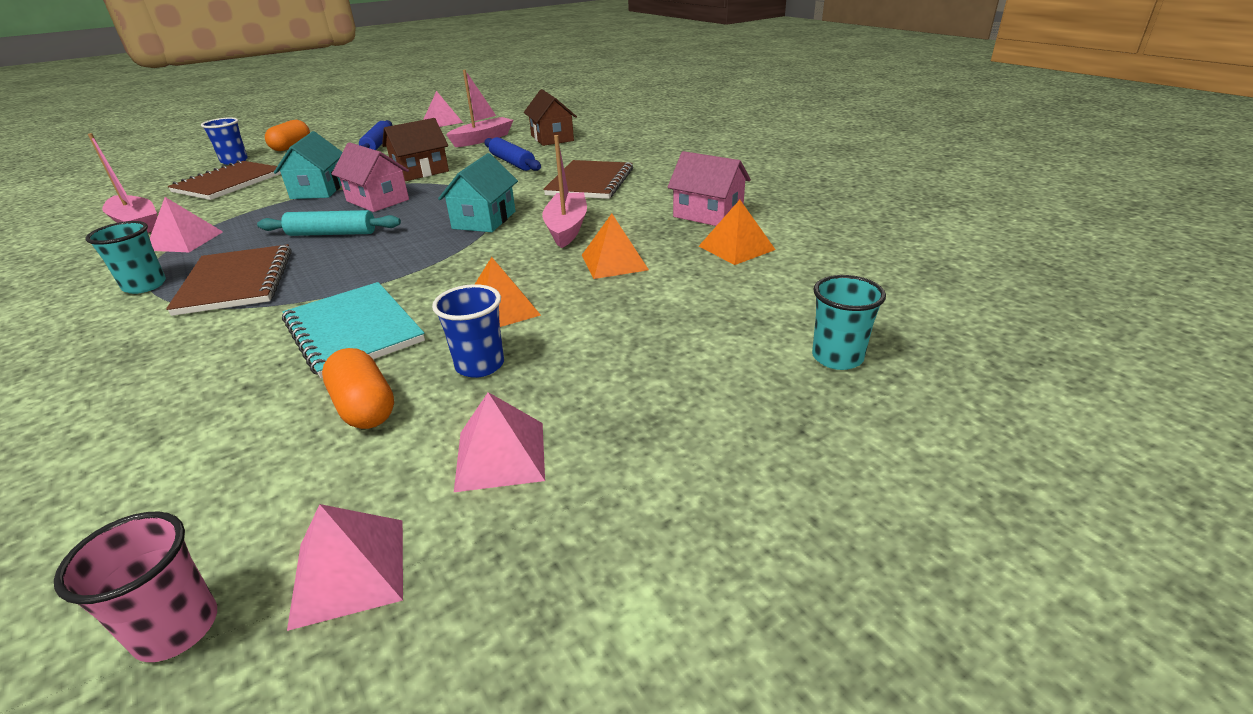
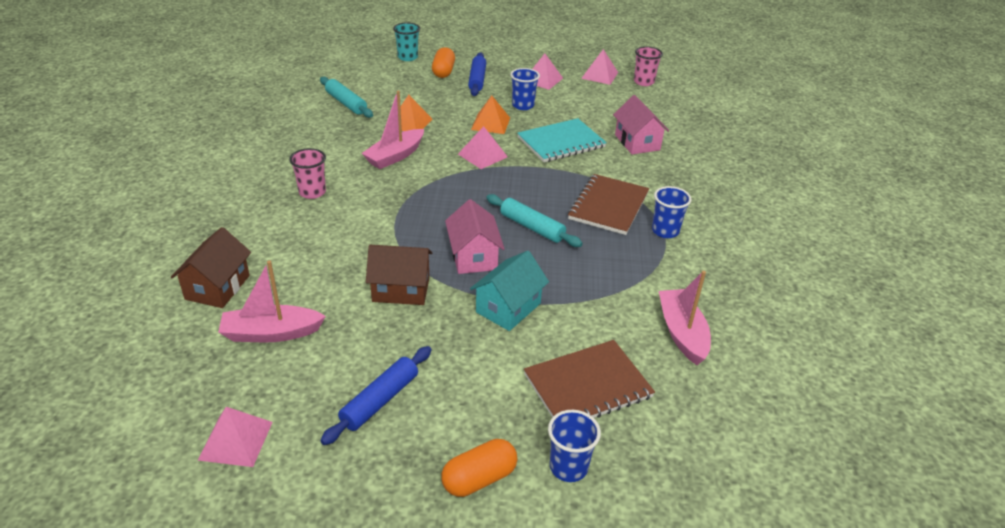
camera: 145 degrees left, 5 degrees up
turquoise cup [86,221,166,294] -> blue cup [652,186,692,238]
pink pyramid [150,197,223,252] -> pink pyramid moved to [458,126,508,169]
turquoise notebook [282,282,425,378] -> turquoise notebook turned 60 degrees clockwise [517,118,607,162]
orange capsule [322,348,394,429] -> orange capsule moved to [432,47,455,78]
turquoise house [438,153,518,232] -> none
blue rolling pin [484,137,541,171] -> blue rolling pin moved to [468,52,486,96]
brown notebook [543,160,633,199] -> pink cup [289,148,326,199]
pink house [668,151,751,226] -> pink house moved to [613,95,669,154]
orange pyramid [699,200,776,265] -> turquoise rolling pin [320,77,373,118]

